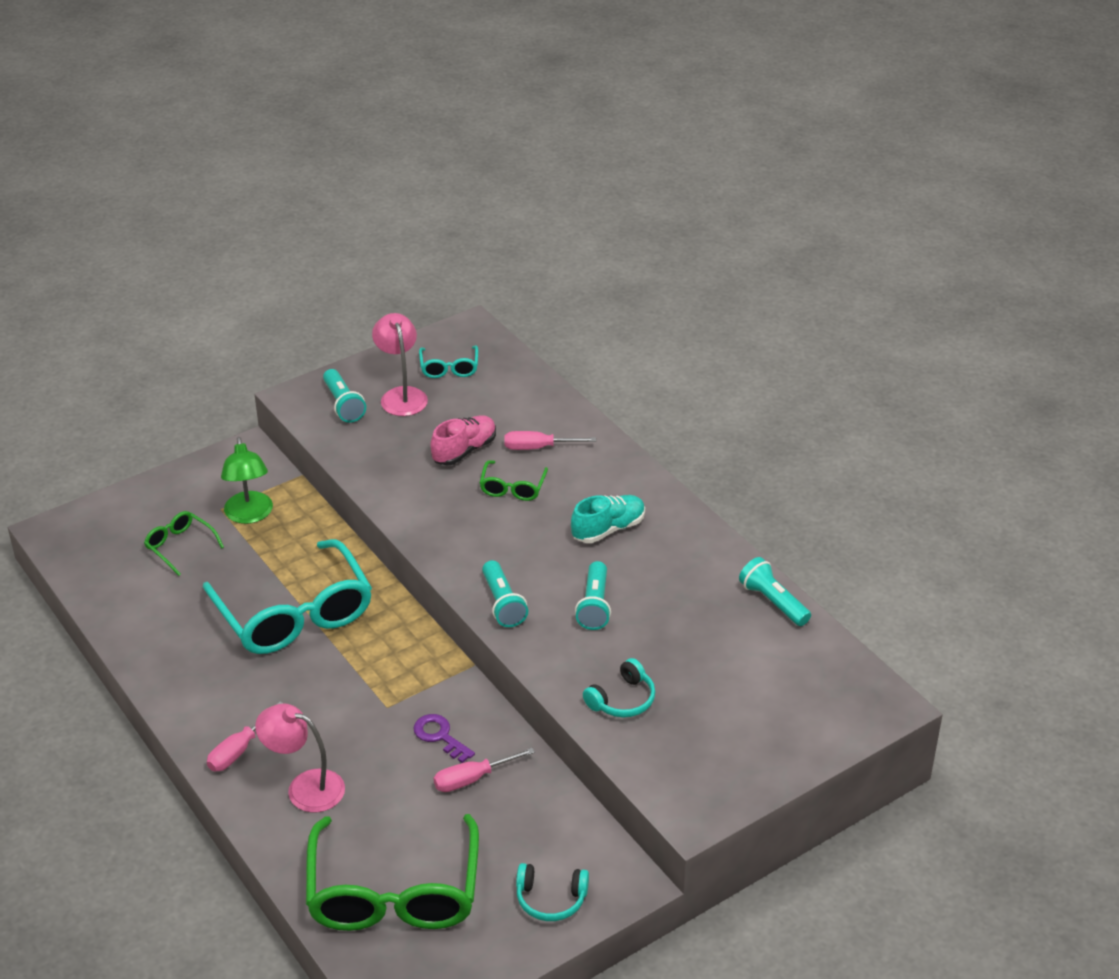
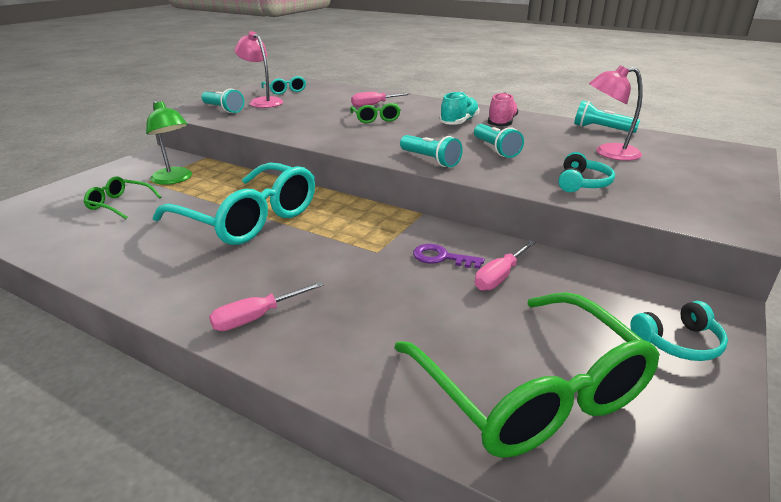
camera: 25 degrees left, 10 degrees down
pink screwdriver [207,702,284,771] -> pink screwdriver turned 45 degrees clockwise [209,282,324,331]
pink lamp [255,704,345,812] -> pink lamp moved to [589,65,643,161]
pink shoe [430,415,496,465] -> pink shoe moved to [488,93,519,126]

